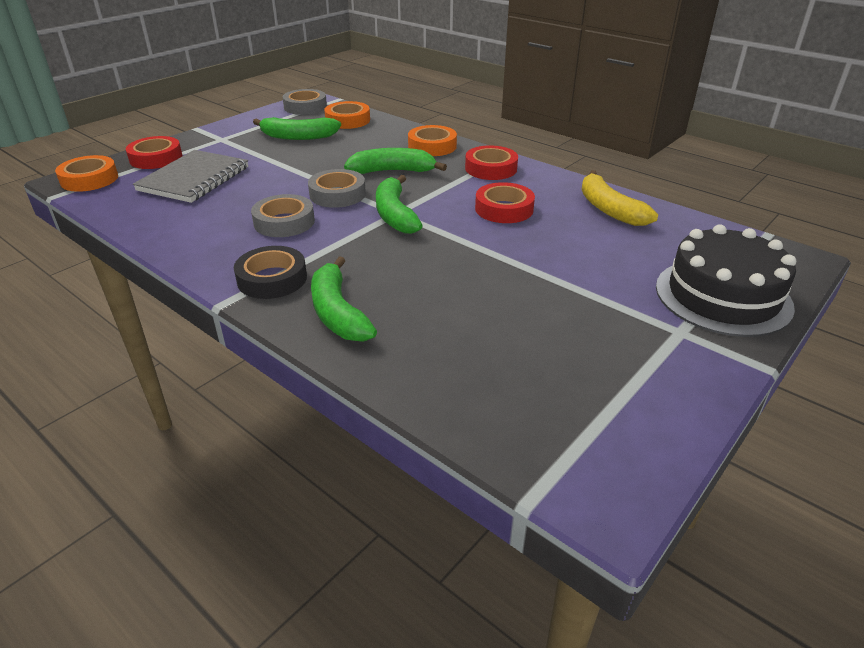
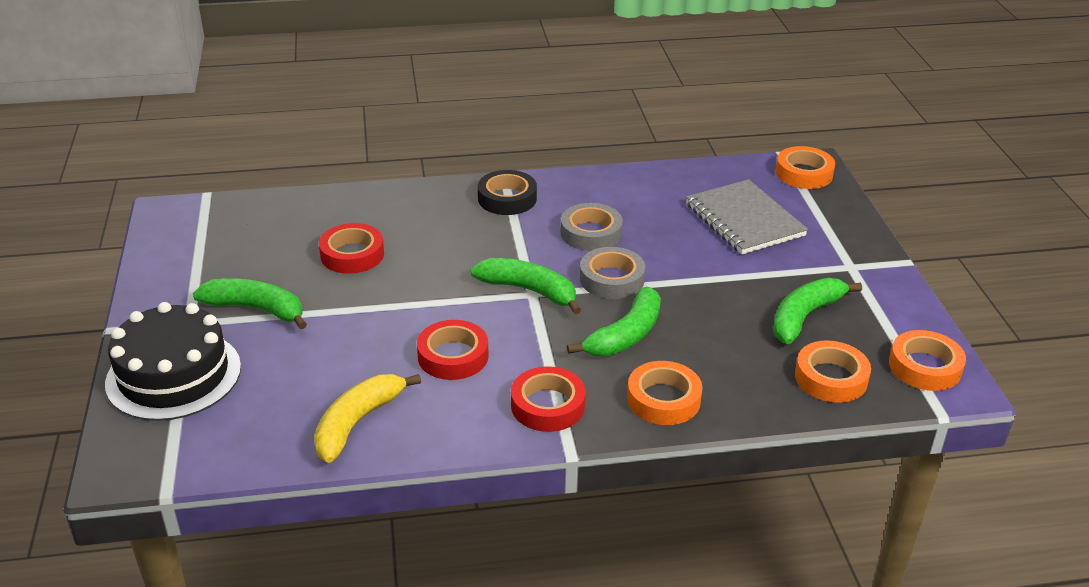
camera: 130 degrees right, 0 degrees up
red tape [126,136,182,169] -> red tape moved to [319,223,384,274]
grey tape [283,89,327,115] -> orange tape [889,330,966,391]
green banana [311,256,377,342] -> green banana moved to [193,278,307,329]
yellow banana [582,170,658,226] -> yellow banana turned 75 degrees counterclockwise [314,374,421,463]

